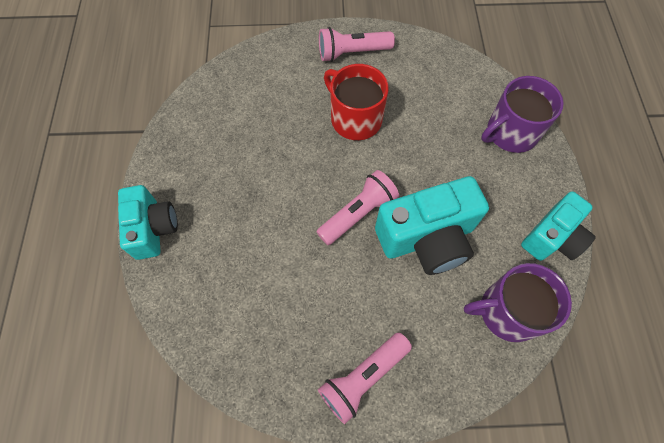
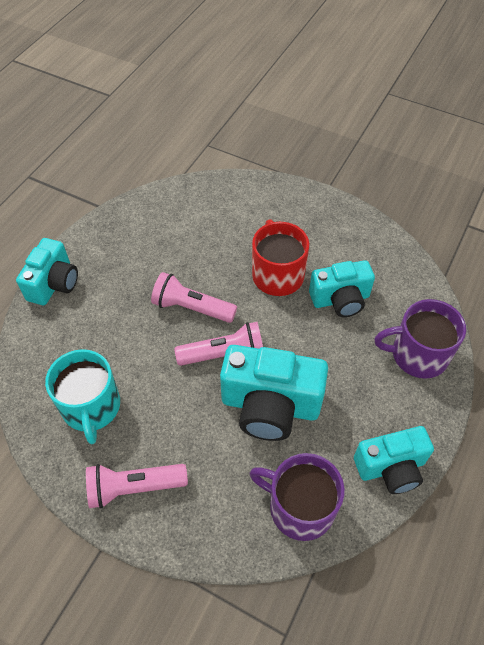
camera: 30 degrees right, 10 degrees down
pink flashlight [319,27,395,62] -> pink flashlight moved to [151,272,237,323]
none -> turquoise mug [45,349,120,444]
none -> turquoise camera [309,260,375,317]

